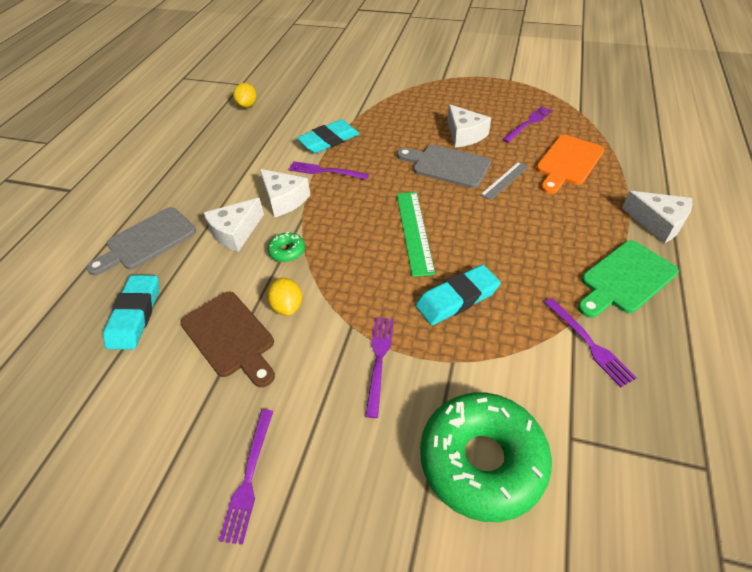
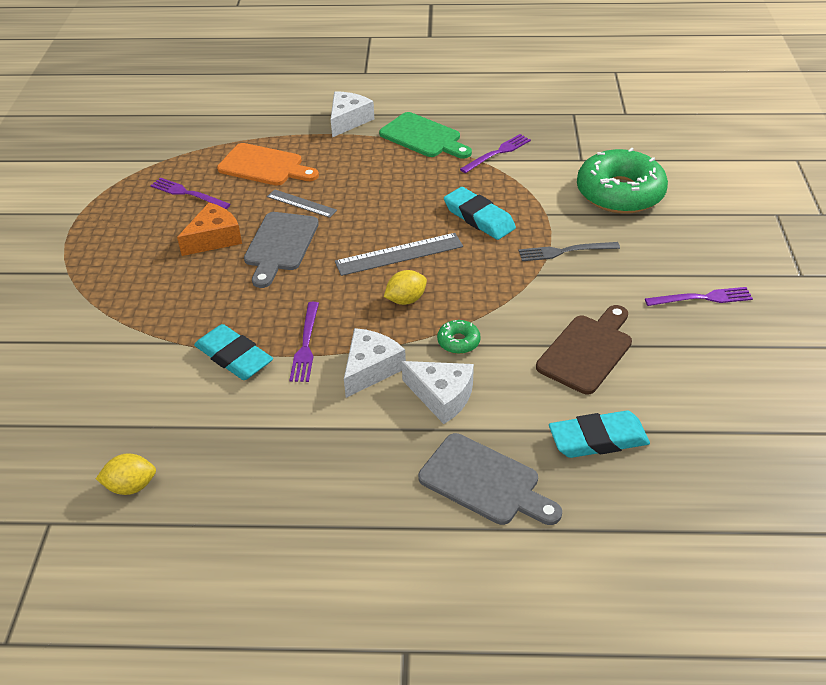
camera: 105 degrees left, 5 degrees down
yellow lemon [267,278,302,316] -> yellow lemon moved to [384,270,427,305]
purple fork [365,317,394,418] -> grey fork [519,242,620,261]
green ruler [397,192,435,277] -> grey ruler [335,233,463,276]
white cheese [448,104,491,148] -> orange cheese [177,202,242,256]

